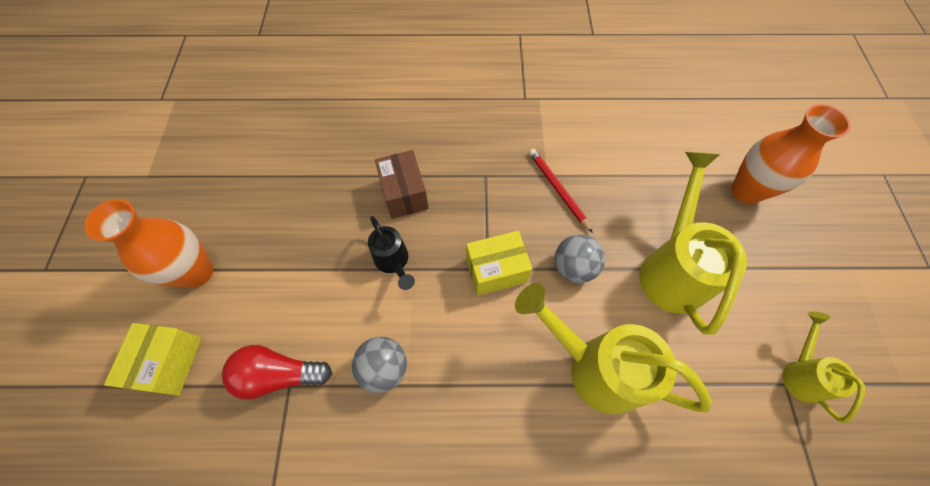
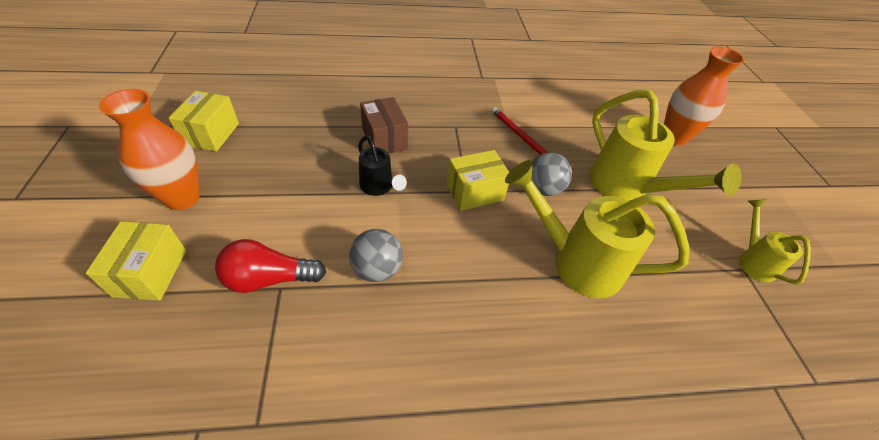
camera: 10 degrees left, 15 degrees down
yellow watering can [639,152,747,335] -> yellow watering can turned 150 degrees clockwise [589,90,741,201]
none -> yellow box [169,91,239,152]

